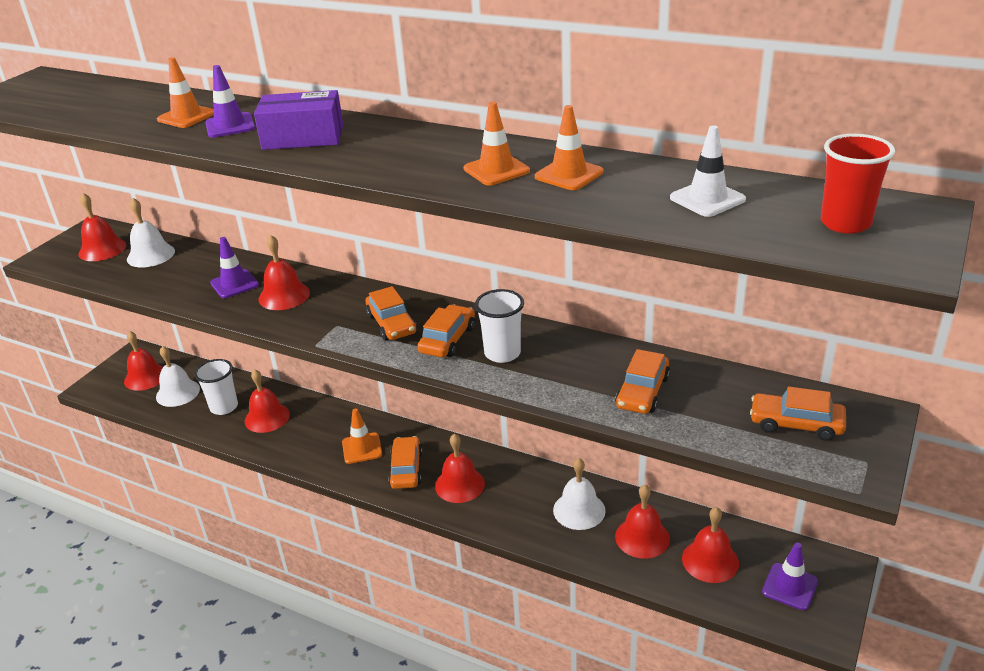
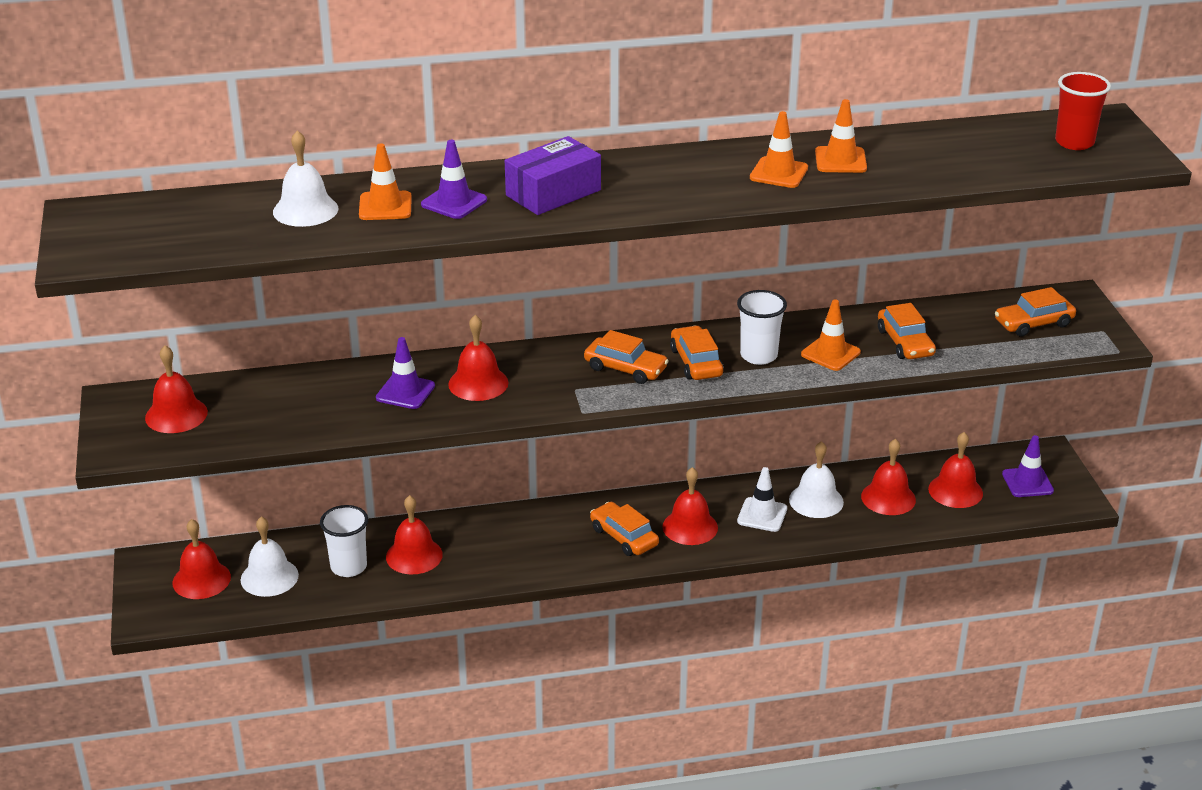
camera: 40 degrees left, 0 degrees up
white bell [127,198,175,268] -> white bell moved to [273,130,338,227]
orange traffic cone [342,408,382,464] -> orange traffic cone moved to [801,300,861,371]
white traffic cone [670,125,746,217] -> white traffic cone moved to [737,467,787,532]

